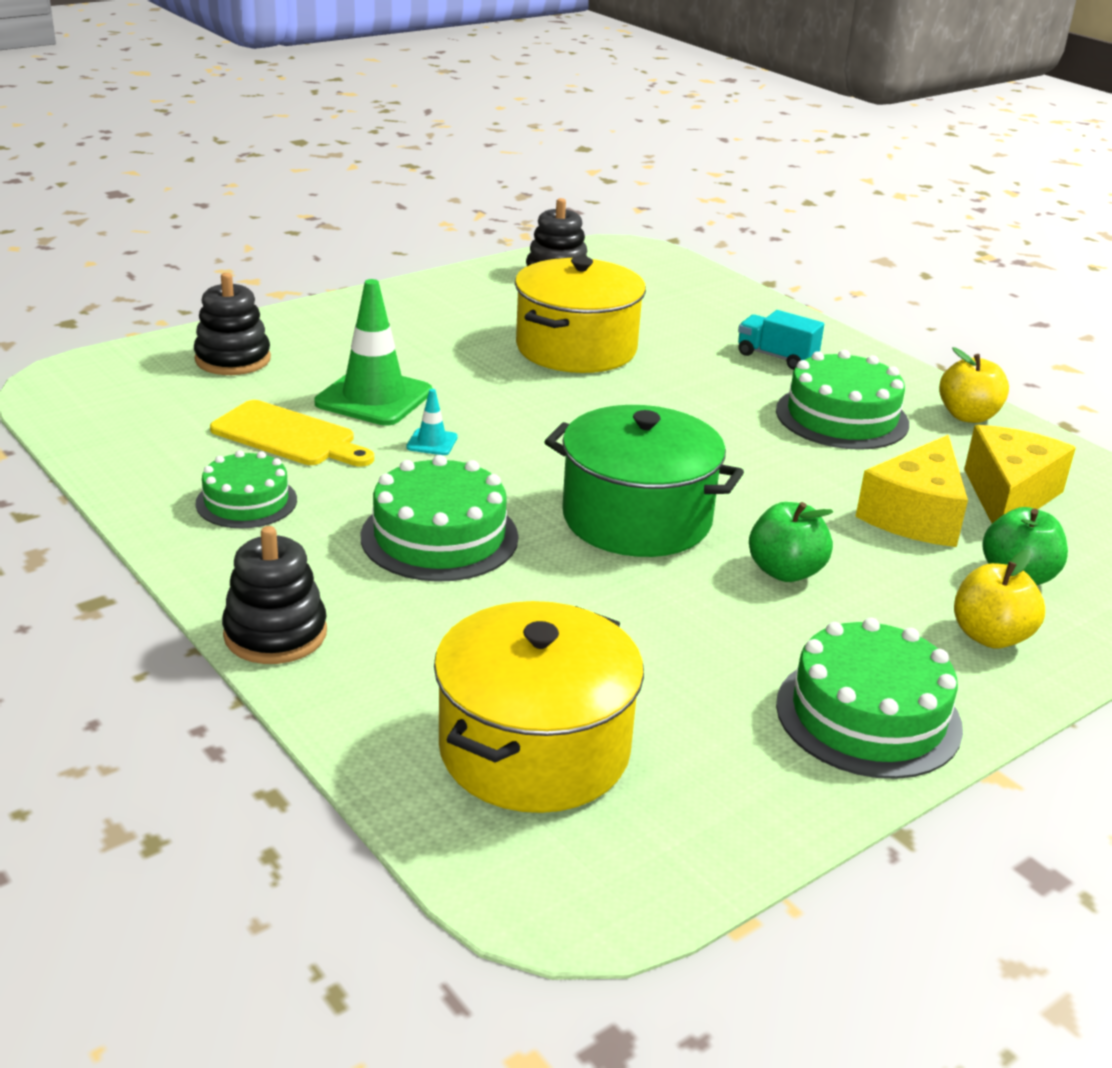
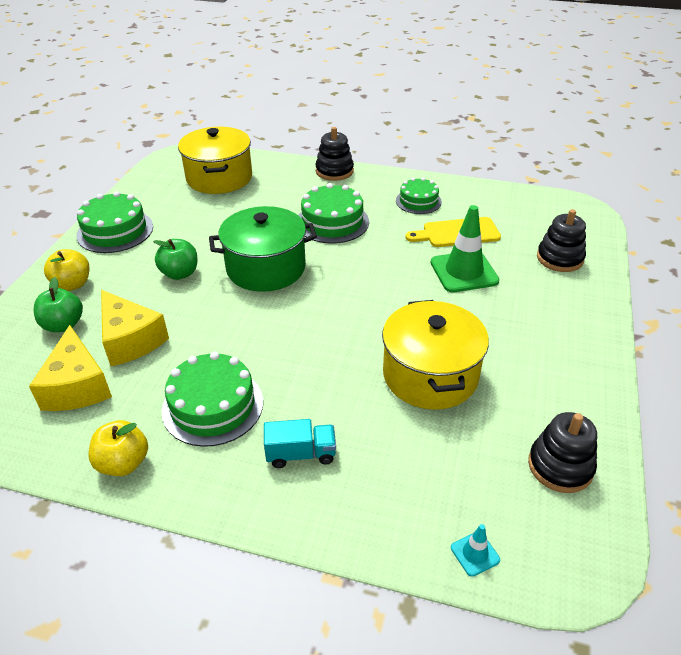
camera: 145 degrees right, 10 degrees up
turquoise traffic cone [406,389,458,455] -> turquoise traffic cone moved to [451,524,500,577]
yellow cheese [855,435,968,547] -> yellow cheese turned 150 degrees clockwise [101,290,169,366]

